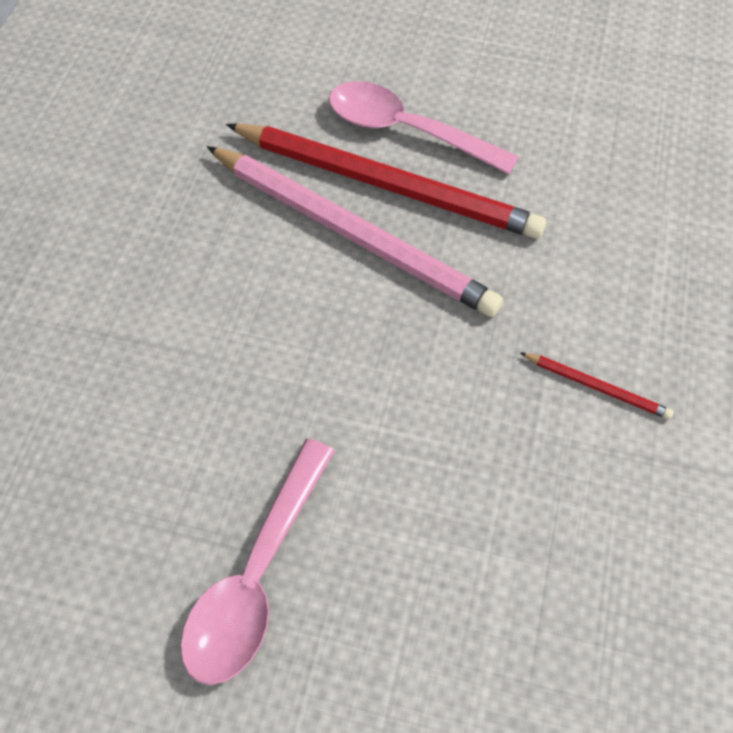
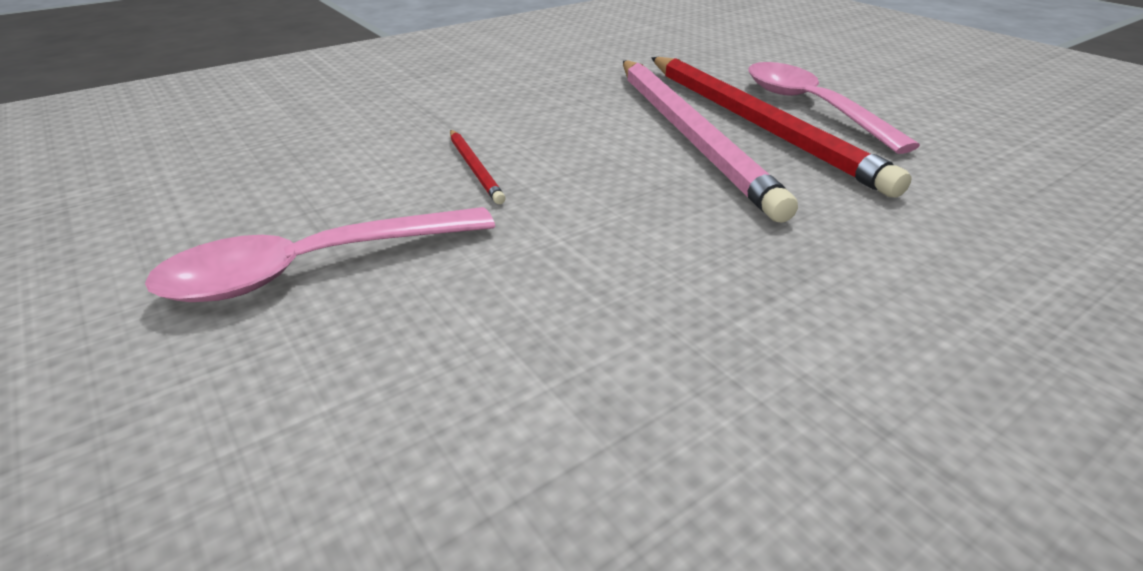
camera: 40 degrees right, 25 degrees down
red pencil [520,352,674,420] -> red pencil moved to [450,130,506,204]

